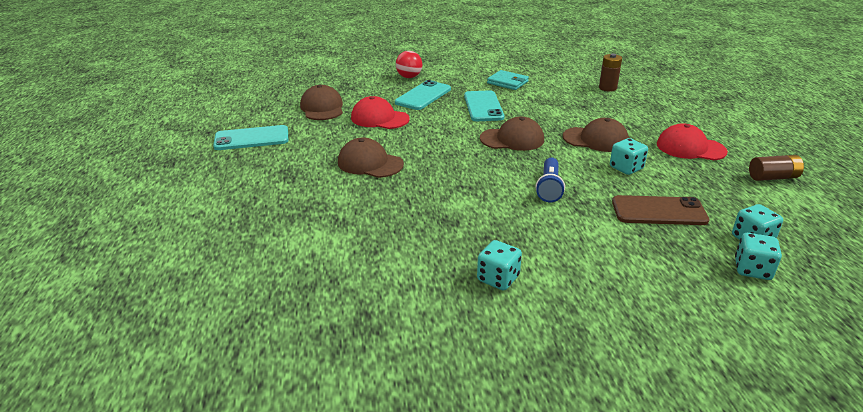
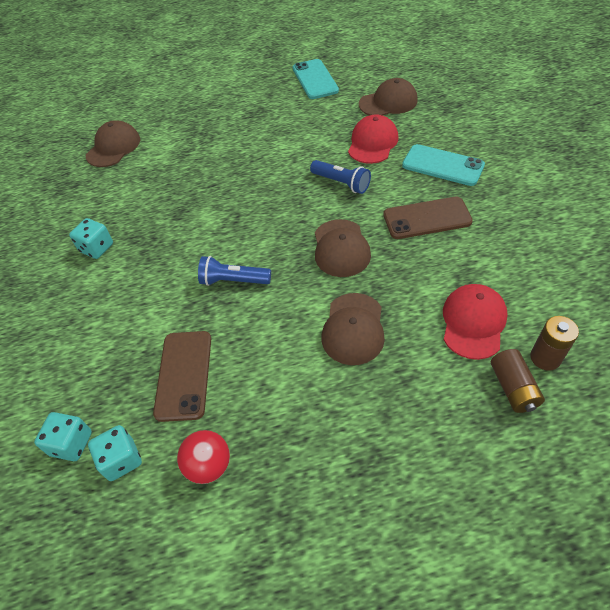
camera: 90 degrees right, 20 degrees up
brown cap [338,137,404,178] -> brown cap moved to [86,120,140,167]
red ball [396,51,422,78] -> red ball moved to [177,430,230,484]
turquoise phone [464,90,504,121] -> brown phone [383,197,473,239]
turquoise wallet [487,70,529,90] -> none
turquoise dice [610,138,648,175] -> none
red cap [657,123,728,160] -> red cap moved to [443,284,508,360]
brown battery [749,155,804,181] -> brown battery moved to [491,349,545,413]
none -> blue flashlight [310,160,371,194]

